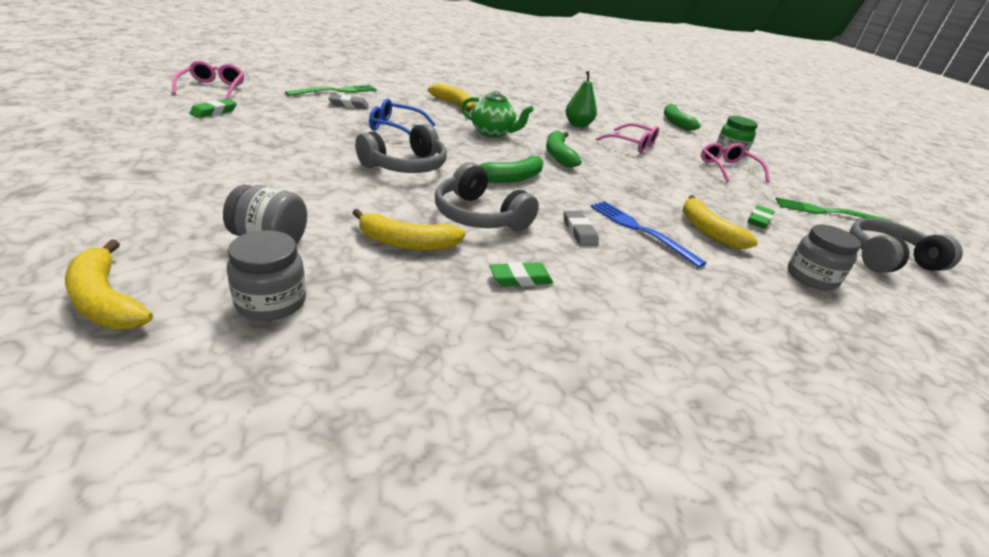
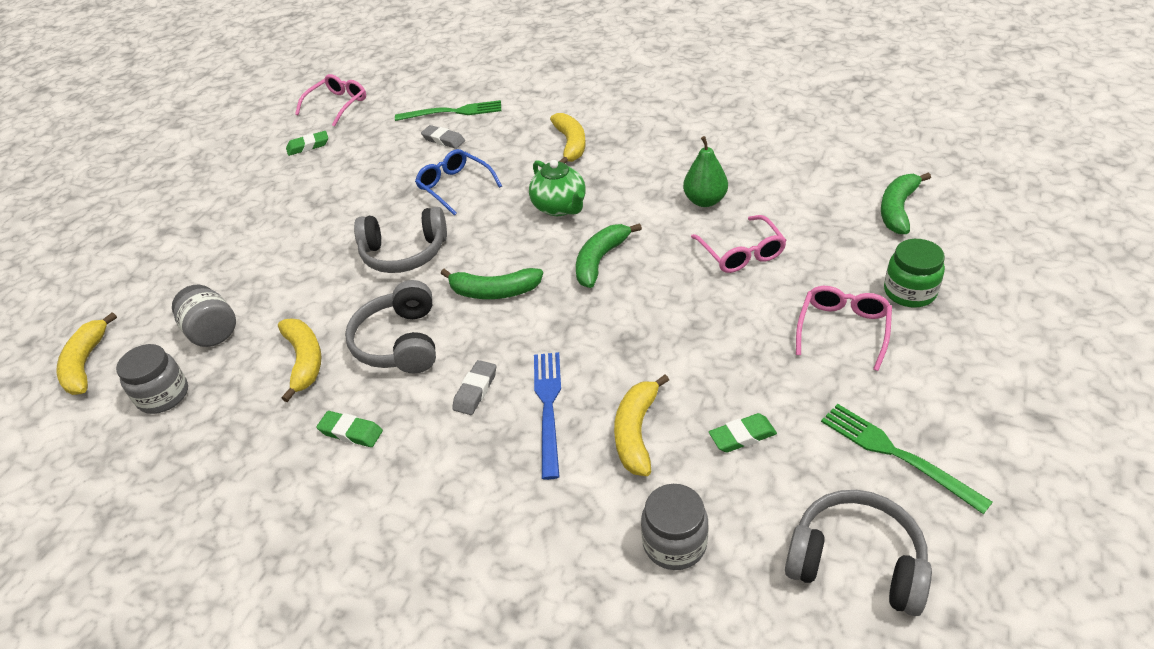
camera: 45 degrees right, 10 degrees up
yellow banana [353,209,465,251] -> yellow banana turned 150 degrees counterclockwise [278,319,322,402]

